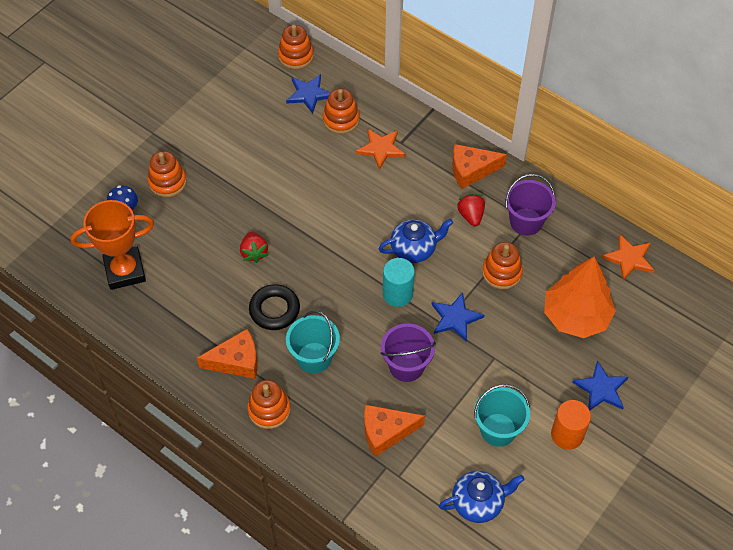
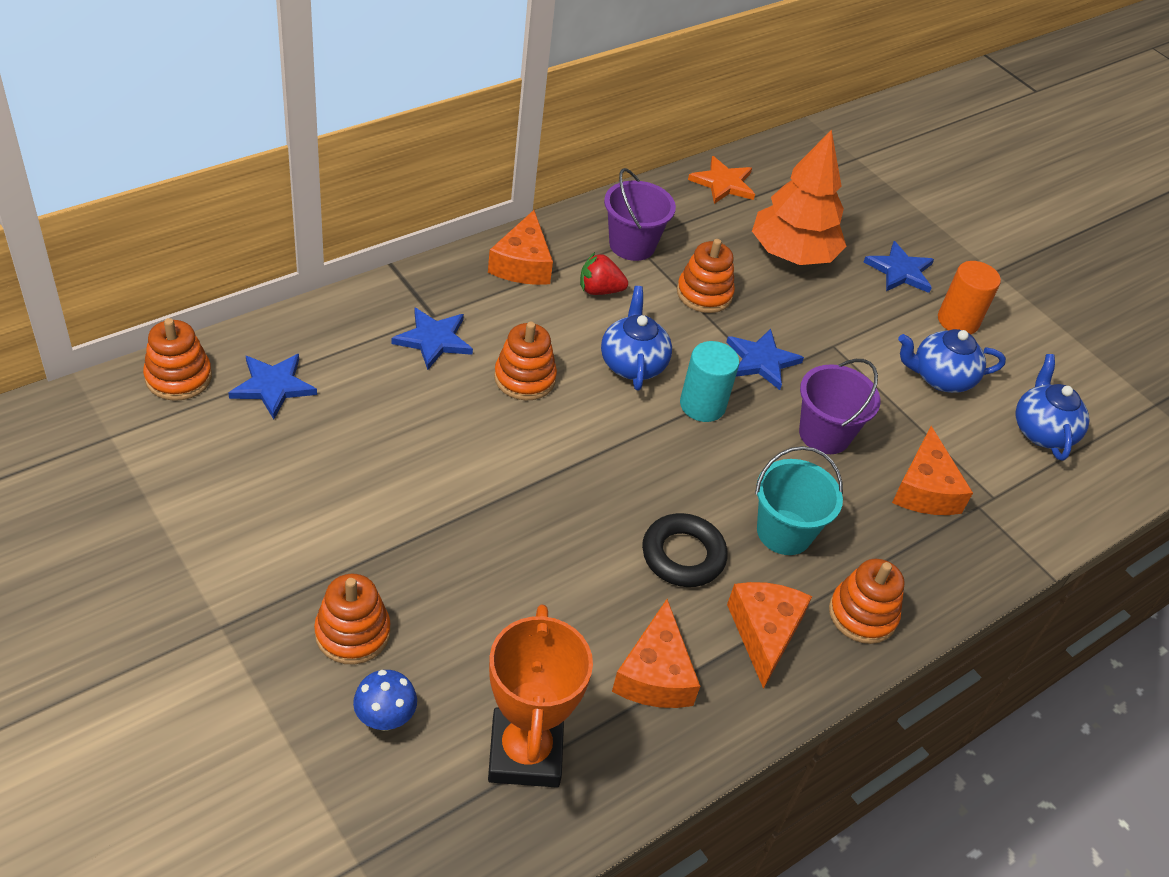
camera: 80 degrees left, 10 degrees down
red strawberry [240,232,268,263] -> none
orange stacking toy [323,88,360,134] -> orange stacking toy moved to [494,322,557,401]
orange star [356,128,406,170] -> blue star [391,308,473,370]
turquoise bucket [474,384,530,447] -> blue teapot [898,329,1006,393]
none -> orange cheese [612,599,700,708]

